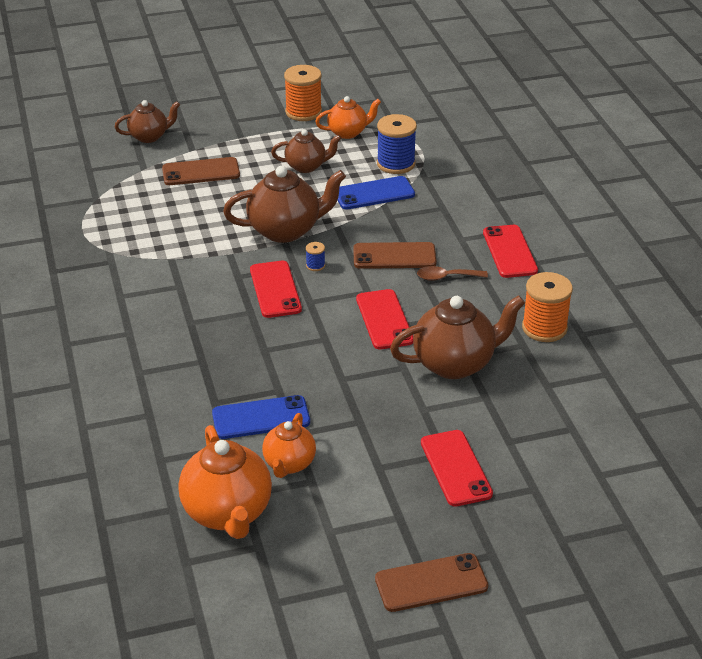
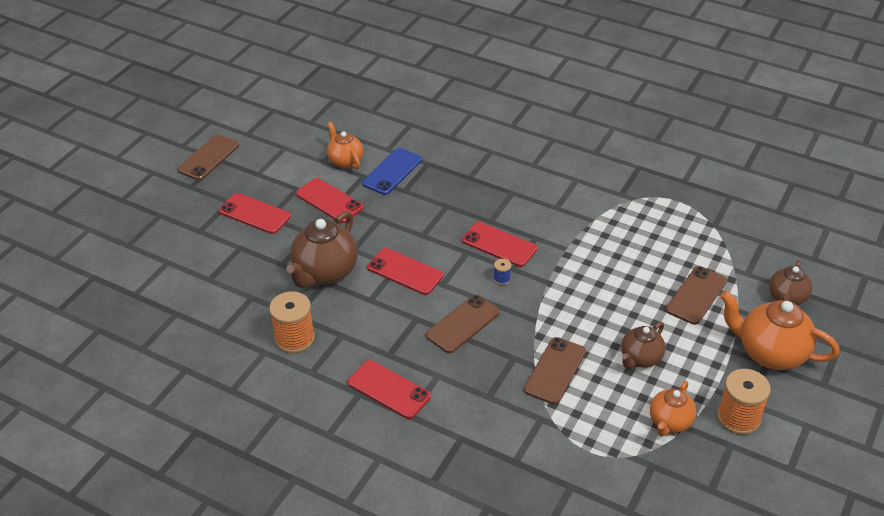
camera: 135 degrees right, 5 degrees up
orange teapot [179,425,272,539] -> orange teapot moved to [720,291,840,370]
brown teapot [223,166,346,243] -> none
blue phone [337,176,415,210] -> brown phone [524,337,586,404]
blue spool [377,114,417,174] -> none
brown spoon [417,266,488,281] -> none
none -> red phone [296,178,364,223]

